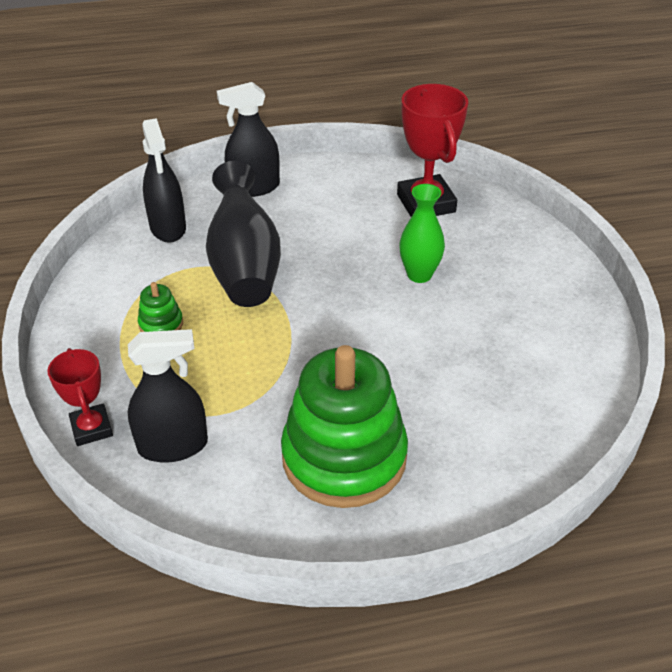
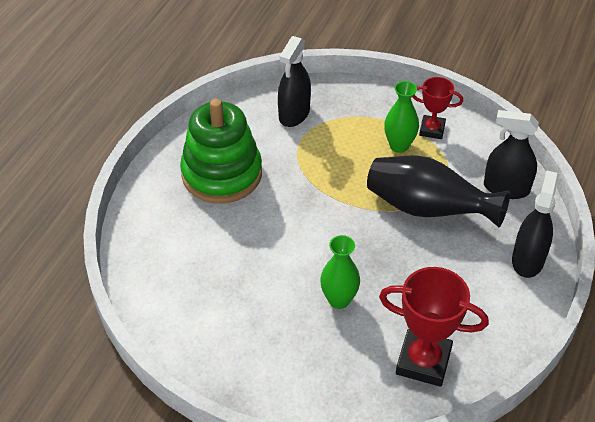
camera: 125 degrees right, 5 degrees up
red trophy [48,348,113,446] -> red trophy moved to [412,77,463,139]
green stacking toy [138,282,183,332] -> green vase [384,81,419,153]

